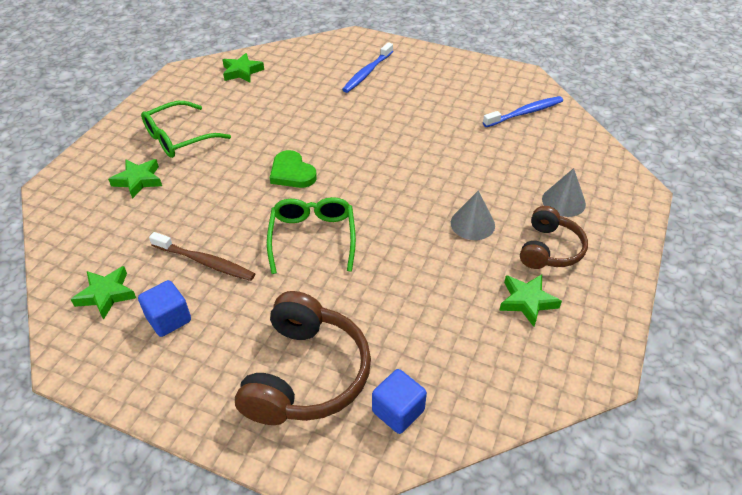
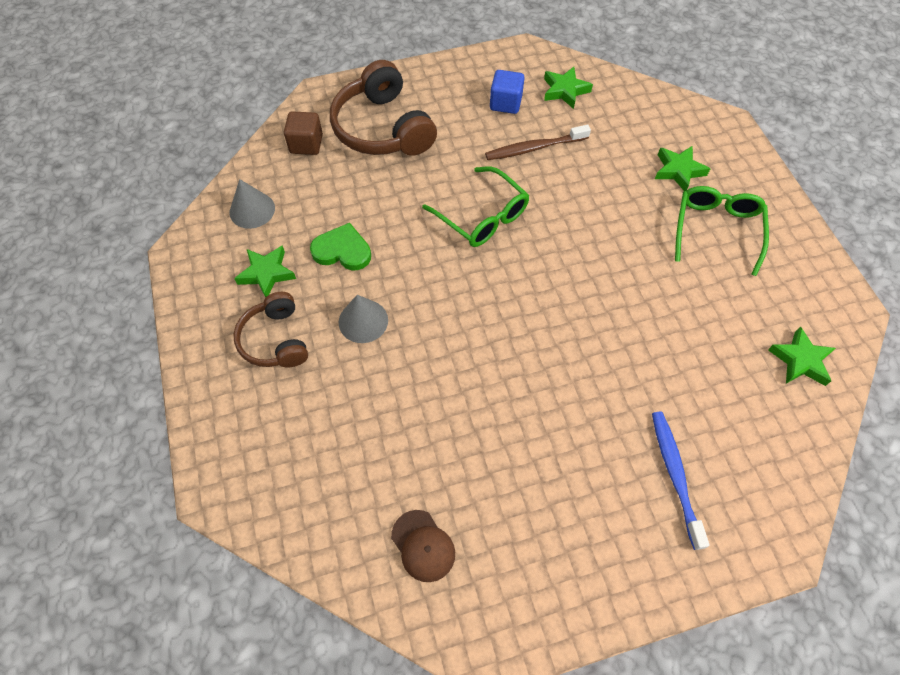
camera: 140 degrees right, 15 degrees up
green heart [270,150,317,188] -> green heart moved to [310,223,371,270]
blue cube [372,369,427,434] -> brown cube [284,111,323,155]
blue toothbrush [483,96,563,127] -> brown cap [391,510,455,582]
grey cone [542,168,586,217] -> grey cone moved to [230,179,275,229]

